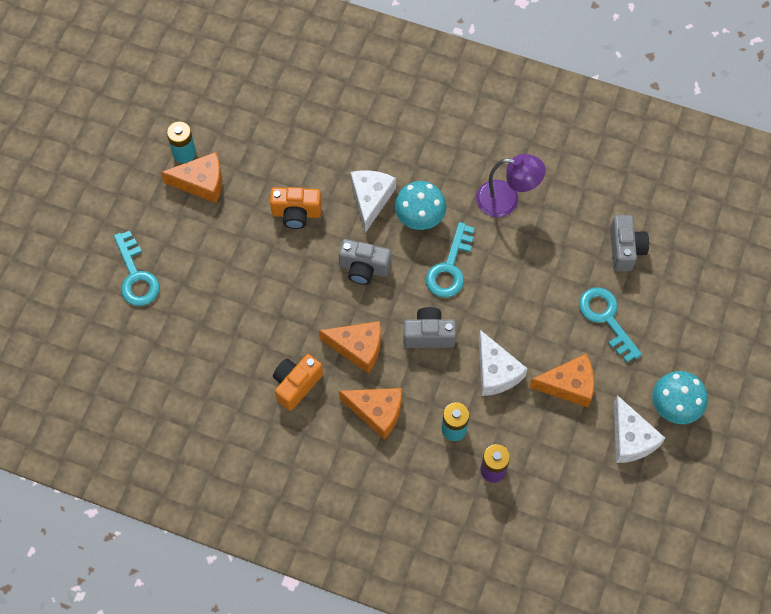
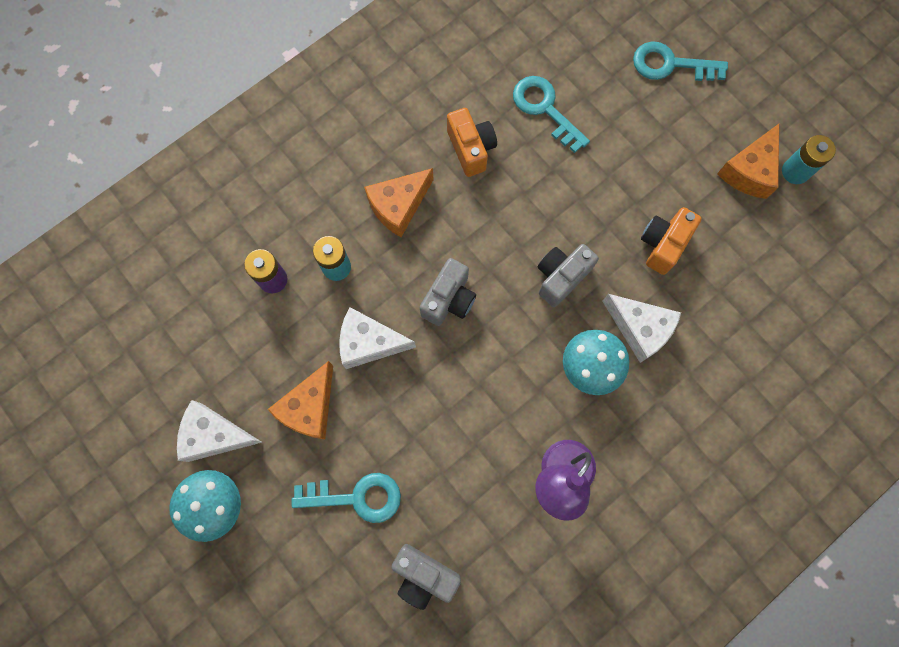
camera: 120 degrees right, 10 degrees up
orange cheese [319,321,381,374] -> none
turquoise key [426,222,475,298] -> turquoise key moved to [513,76,590,153]

